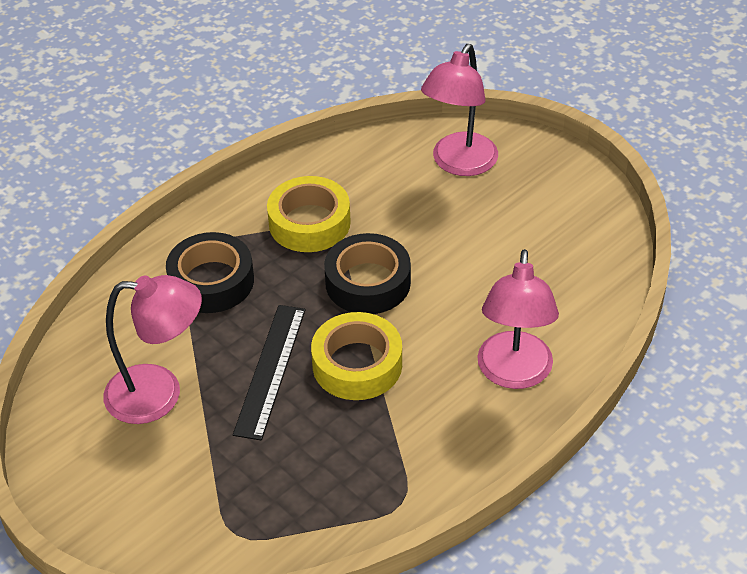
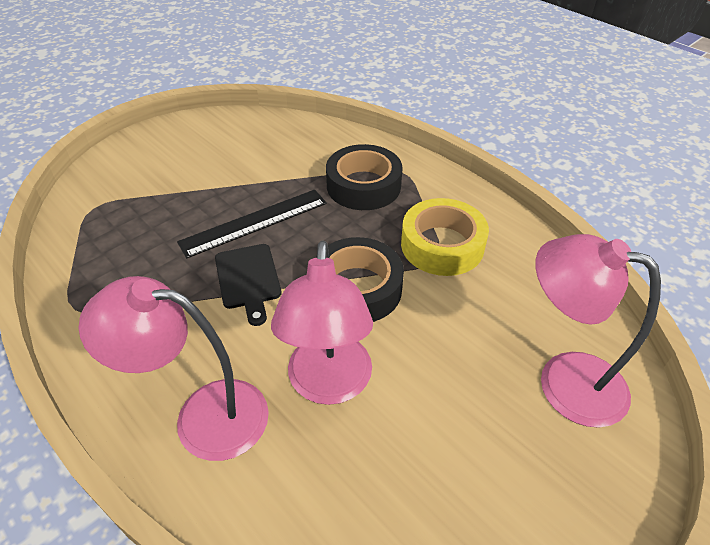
camera: 90 degrees right, 0 degrees up
pink lamp [103,275,202,424] -> pink lamp moved to [271,241,373,405]
black ruler [233,305,305,441] -> black ruler turned 45 degrees counterclockwise [177,190,327,258]
yellow tape [311,312,402,400] -> black cutting board [215,244,281,326]

